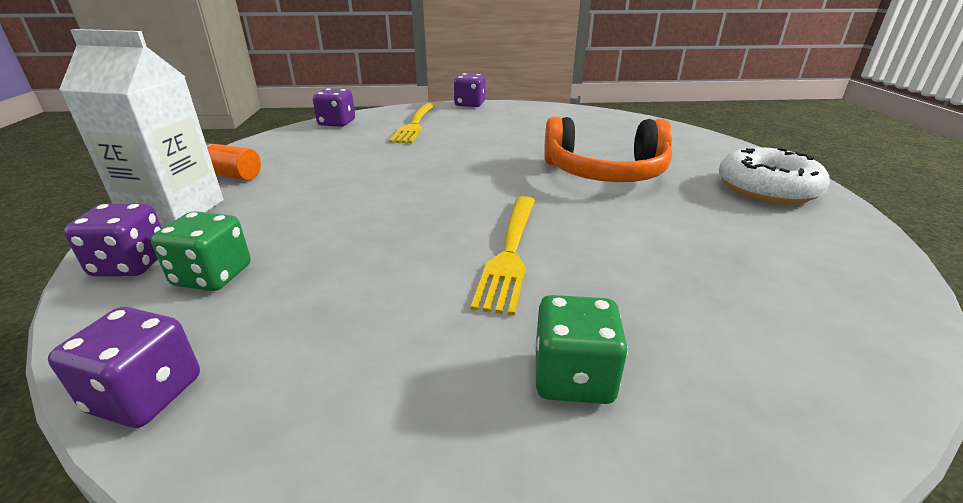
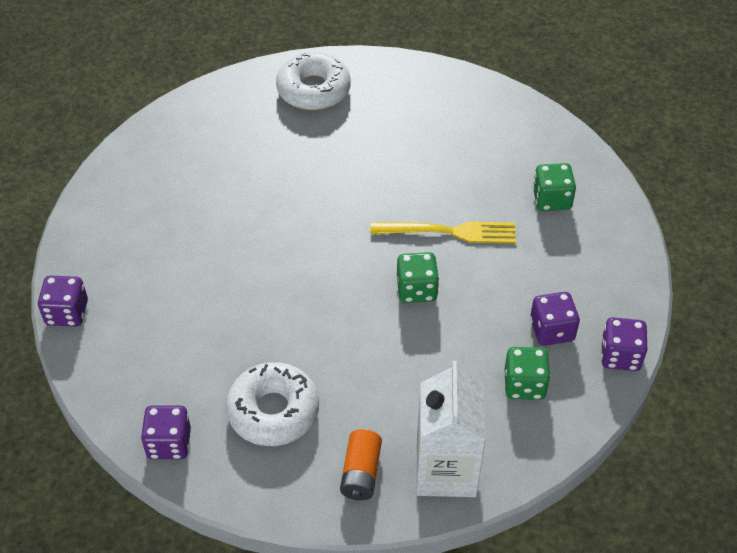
camera: 100 degrees left, 20 degrees up
purple dice [64,203,162,276] -> purple dice moved to [530,292,580,346]
yellow fork [389,103,435,143] -> none
orange headphones [544,117,672,182] -> none
none -> white donut [226,362,319,446]
none -> green dice [397,252,439,303]

